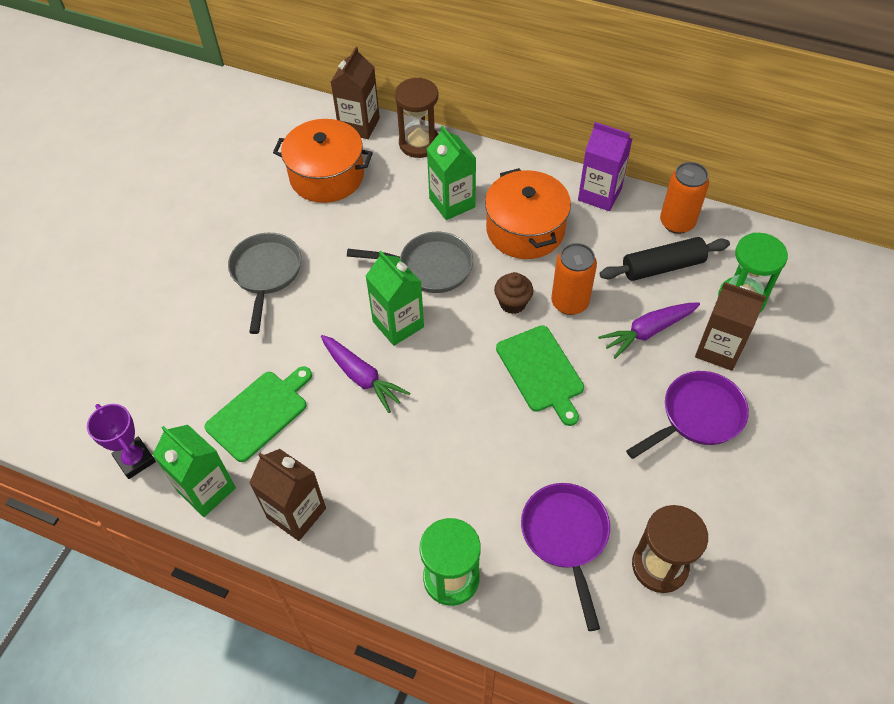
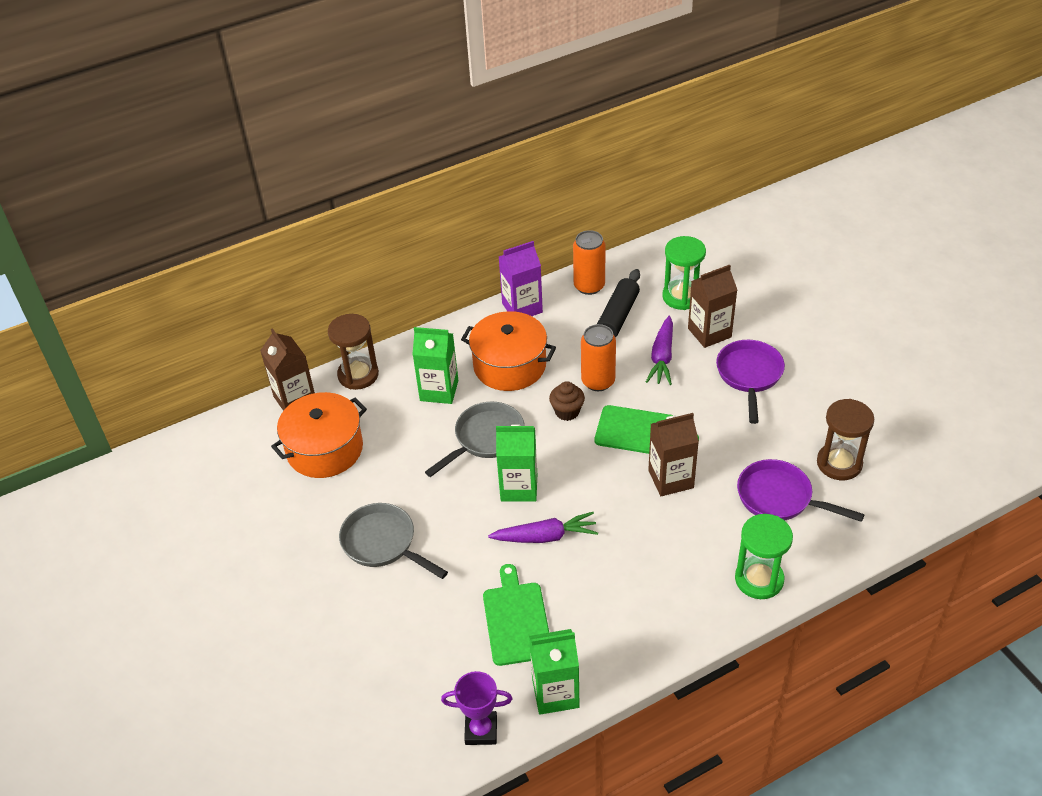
camera: 50 degrees left, 10 degrees down
brown carton [249,449,326,541] -> brown carton moved to [648,413,699,496]

